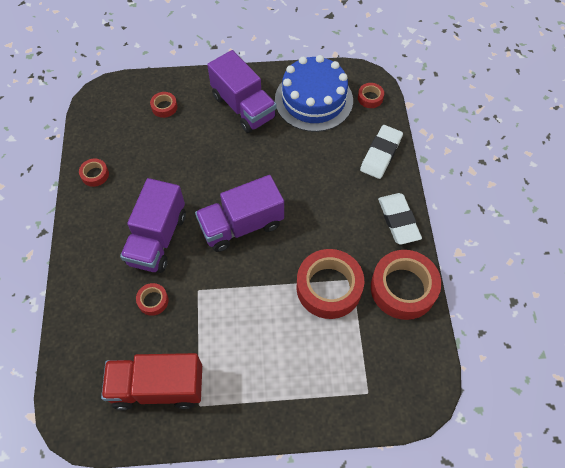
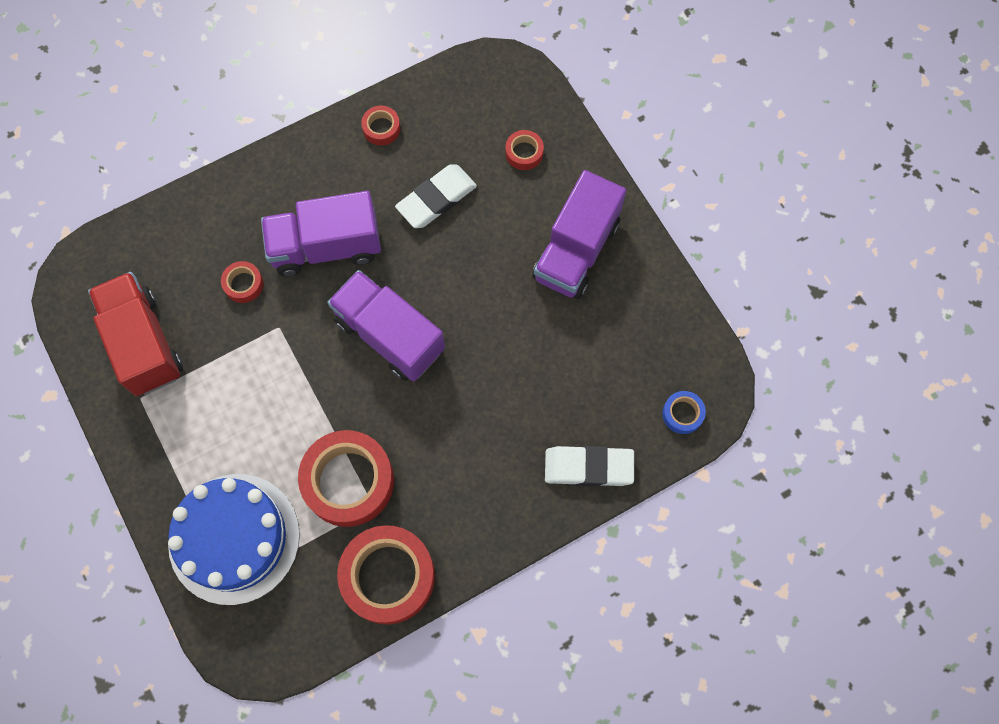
camera: 65 degrees right, 10 degrees up
blue cake [275,55,353,132] -> blue cake moved to [168,474,300,605]
red tape [358,83,384,108] -> blue tape [662,391,706,434]
white eraser [378,193,422,245] -> white eraser moved to [395,164,477,228]

